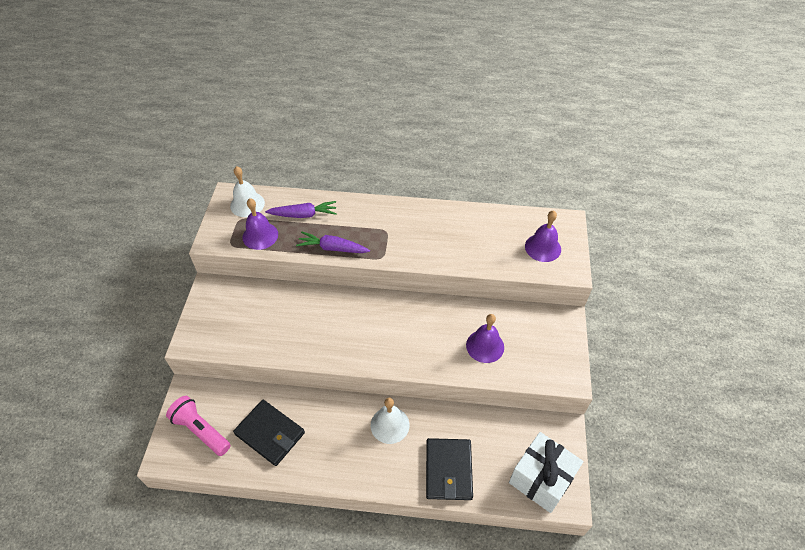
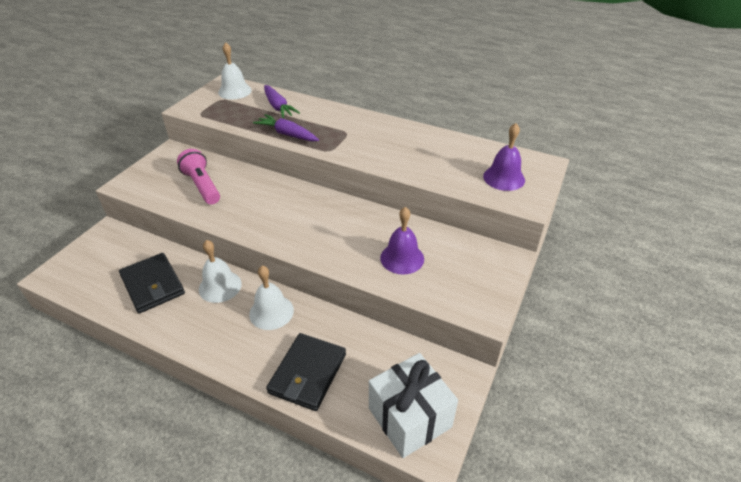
camera: 20 degrees right, 10 degrees down
pink flashlight [166,396,231,456] -> pink flashlight moved to [177,149,220,204]
purple bell [242,198,278,250] -> none
purple carrot [265,201,337,218] -> purple carrot turned 45 degrees clockwise [264,85,300,118]
none -> white bell [199,240,242,303]

